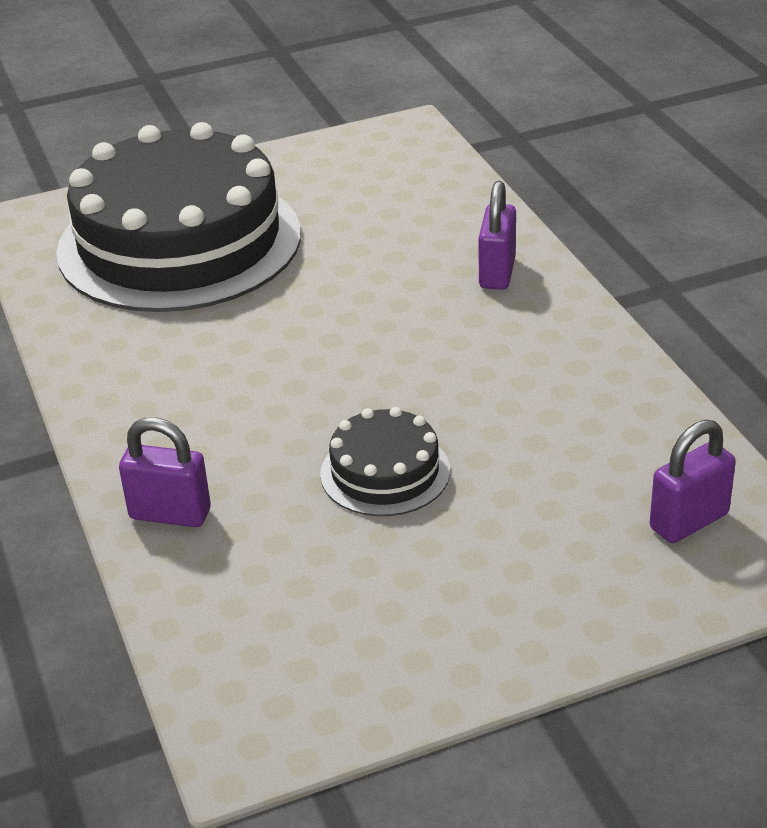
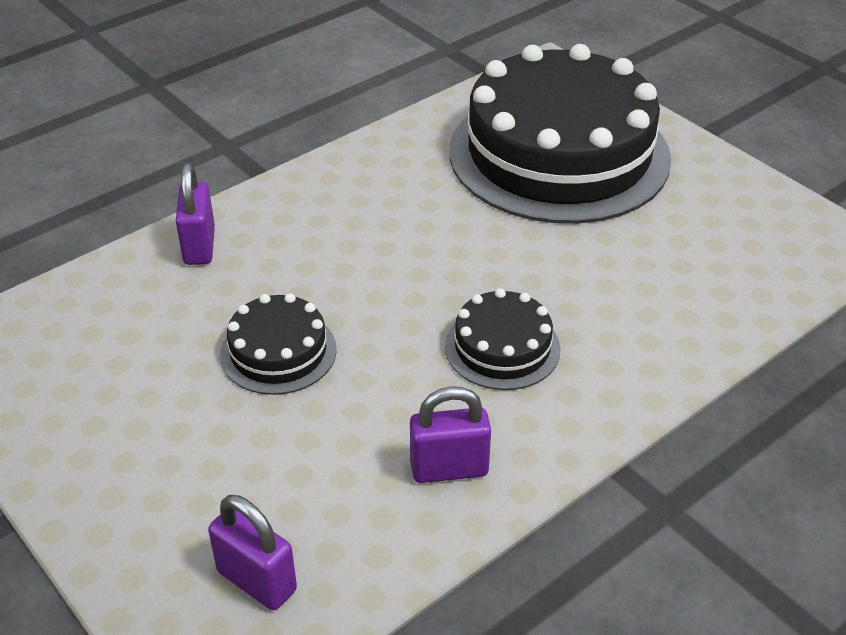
camera: 70 degrees right, 5 degrees up
purple padlock [478,181,516,290] -> purple padlock moved to [410,386,491,483]
none -> black cake [445,288,561,390]

